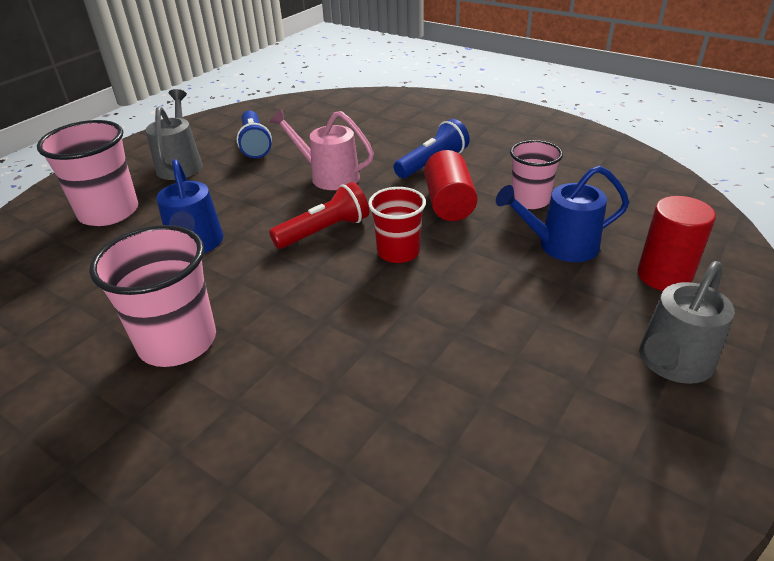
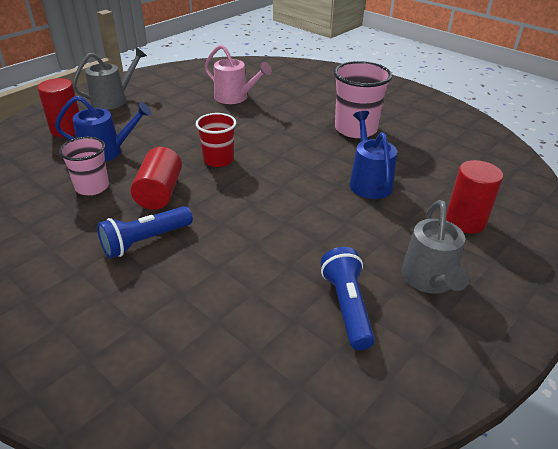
camera: 175 degrees left, 0 degrees up
pink cup [37,120,138,226] -> red cylinder [446,160,503,234]
red flashlight [269,182,369,249] -> none
pink watering can [270,109,374,190] -> pink watering can moved to [204,45,272,104]

